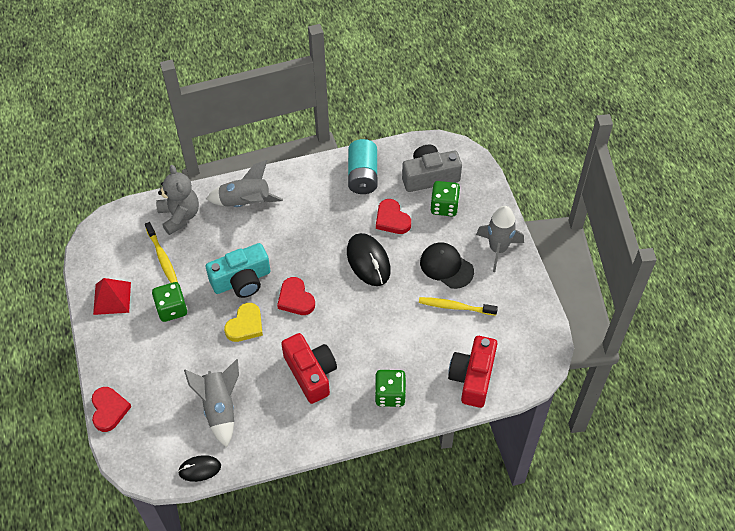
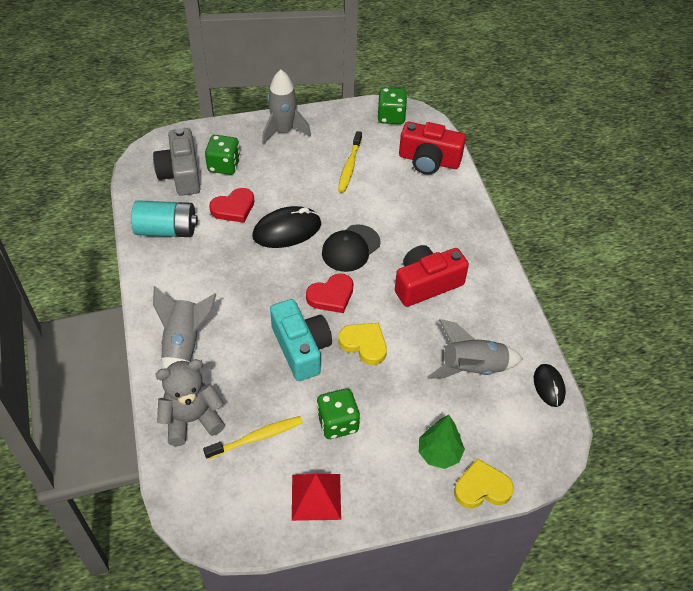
camera: 90 degrees left, 5 degrees down
red heart [92,387,131,432] -> yellow heart [454,458,514,508]
green dice [375,370,406,407] -> green dice moved to [378,87,407,124]
black cap [420,242,474,289] -> black cap moved to [322,224,381,272]
none -> green tree [419,415,465,469]

